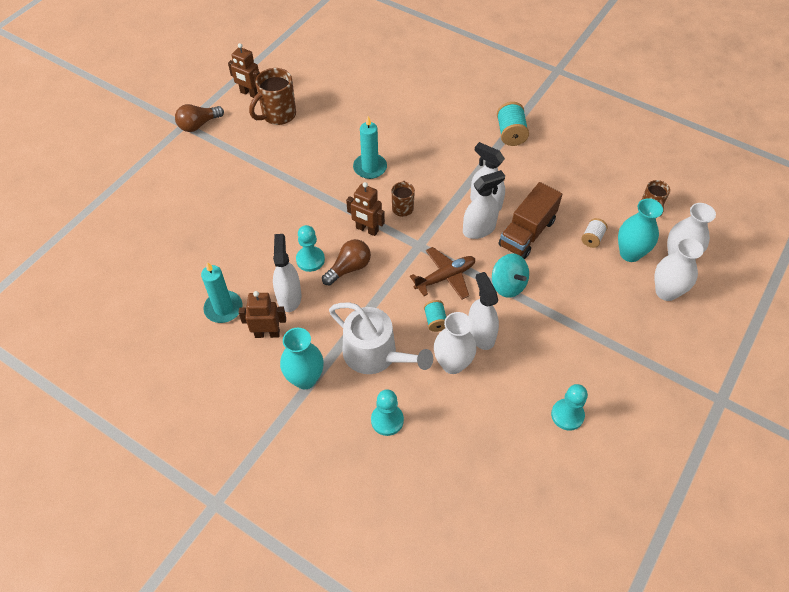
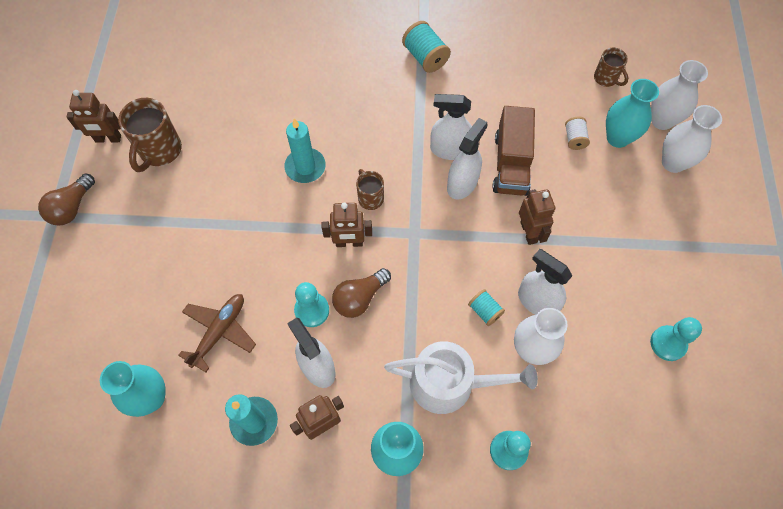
camera: 30 degrees left, 10 degrees up
brown light bulb [322,239,371,286] -> brown light bulb turned 150 degrees counterclockwise [332,268,391,318]
brown plane [410,247,475,300] -> brown plane moved to [178,294,256,372]
turquoise spinning top [492,253,529,298] -> brown robot [519,189,555,245]
none -> turquoise vase [100,361,166,417]

